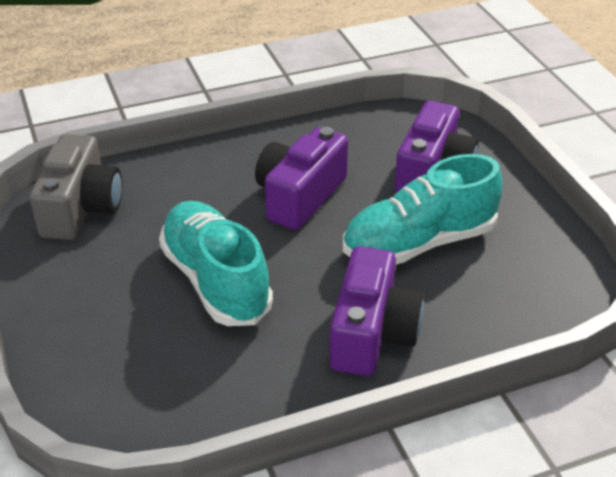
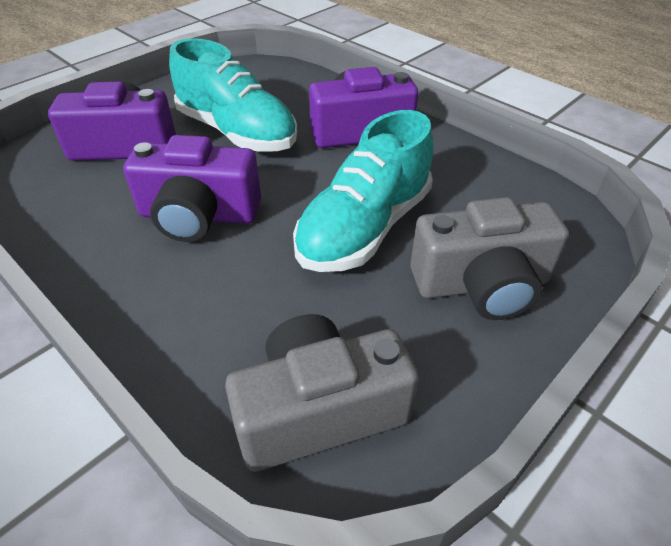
camera: 115 degrees left, 5 degrees up
none -> grey camera [410,197,569,320]

